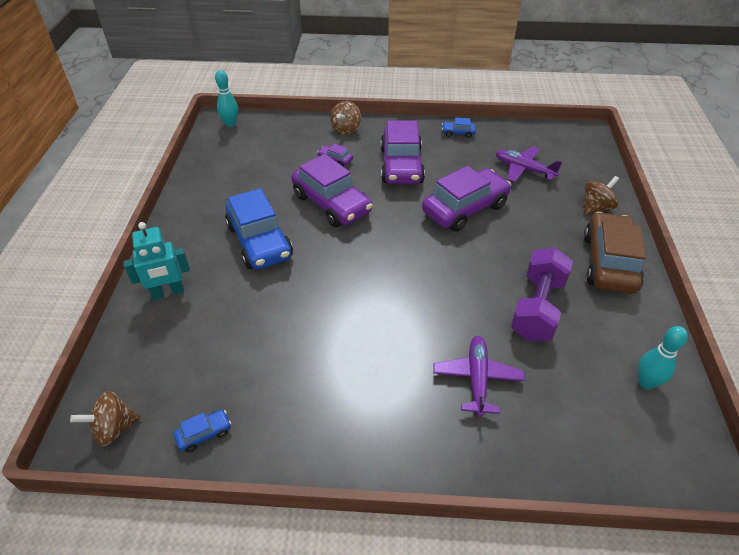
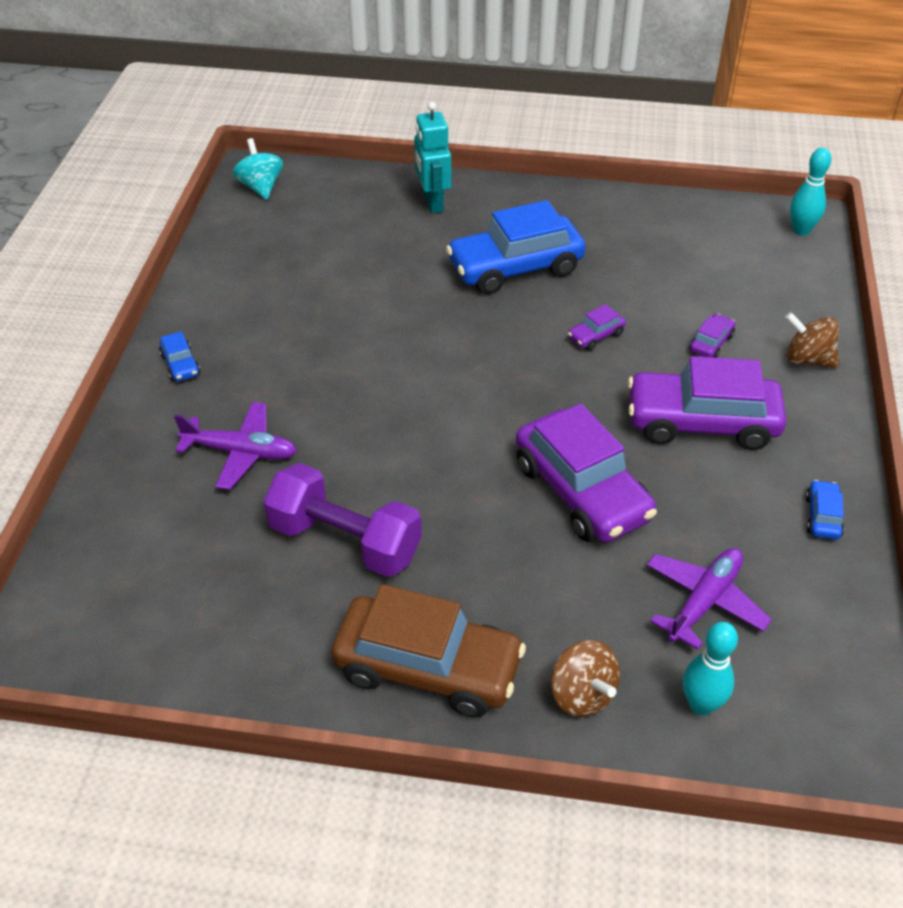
camera: 95 degrees right, 0 degrees up
brown spinning top [70,391,141,446] -> turquoise spinning top [233,138,283,200]
blue car [174,410,231,453] -> blue car moved to [159,331,200,381]
purple car [291,154,373,227] -> purple car [568,304,626,351], size x0.42
turquoise bowling pin [638,326,688,389] -> turquoise bowling pin moved to [683,622,738,715]

